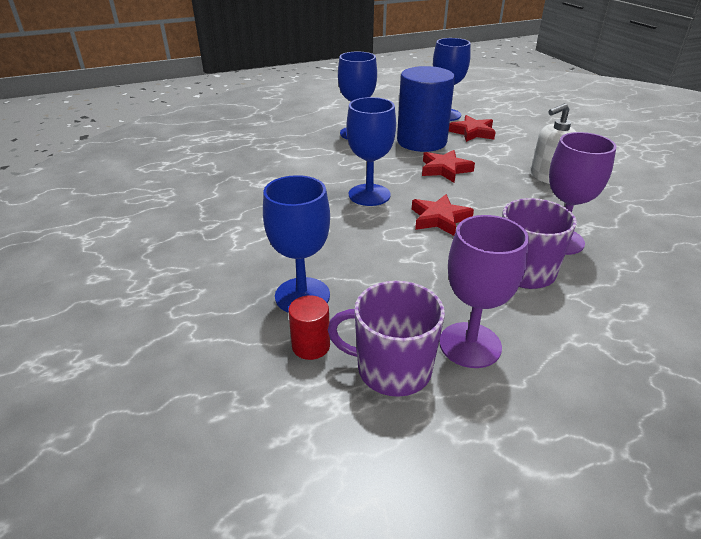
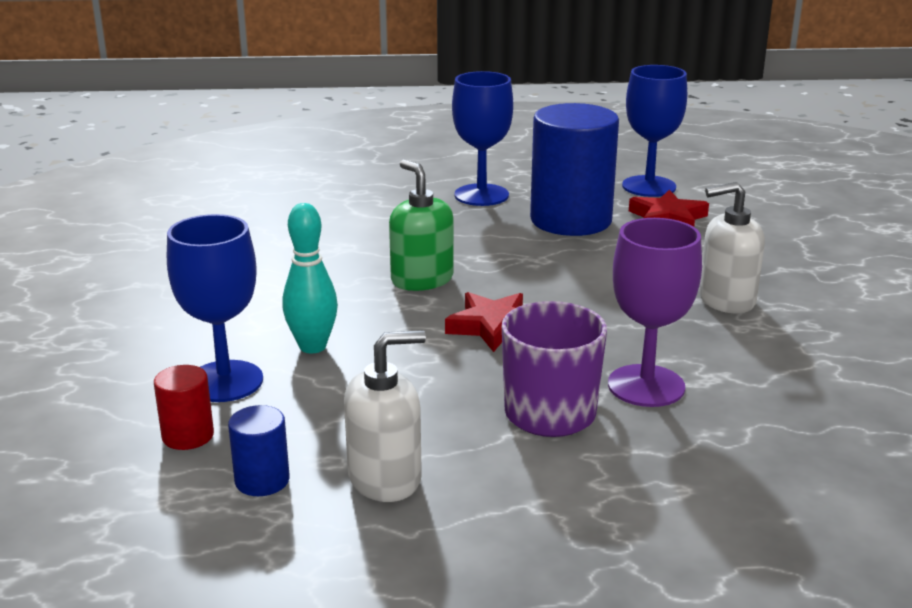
camera: 20 degrees right, 10 degrees down
purple mug [328,281,445,397] -> blue cylinder [228,405,290,496]
blue goblet [346,97,396,206] -> green soap dispenser [389,160,454,291]
red star [422,150,475,183] -> none
purple goblet [439,215,529,368] -> white soap dispenser [344,330,426,502]
none -> turquoise bowling pin [282,203,338,353]

